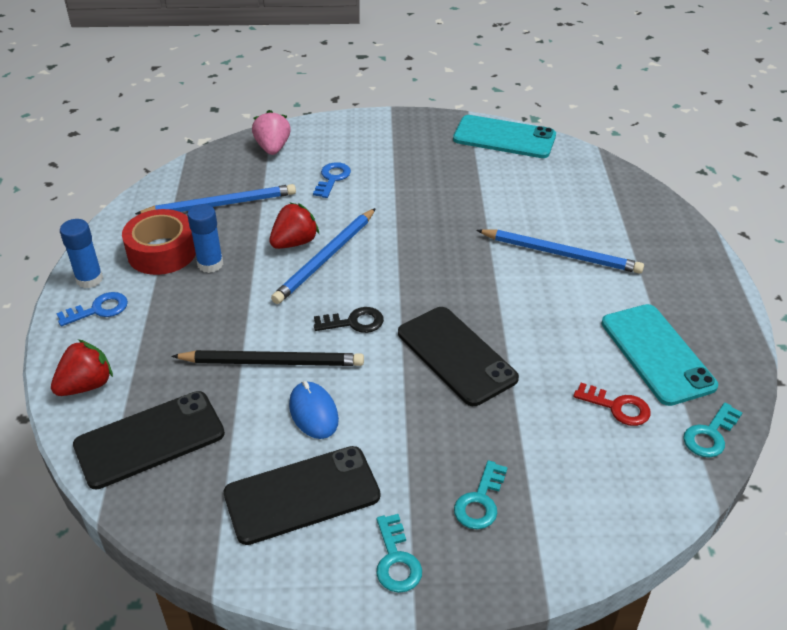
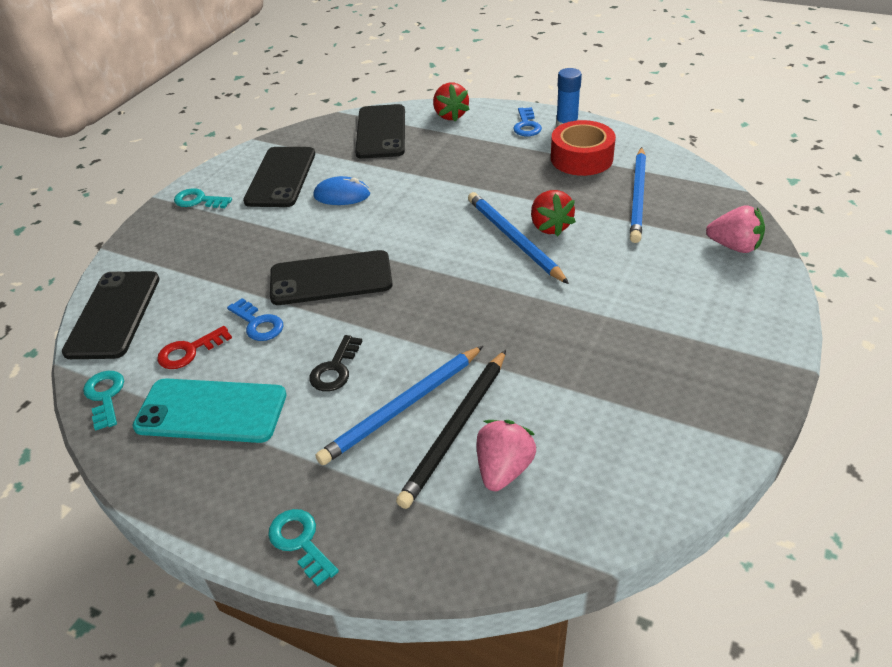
camera: 120 degrees right, 0 degrees up
black pencil [171,350,364,366] -> black pencil moved to [396,350,506,509]
blue glue stick [187,204,223,273] -> none
blue key [313,162,351,198] -> blue key moved to [227,298,283,341]
black key [314,307,384,333] -> black key moved to [309,335,362,392]
turquoise phone [453,115,556,158] -> none
turquoise key [454,460,508,529] -> turquoise key moved to [268,509,339,587]
none -> black phone [62,271,160,359]
none -> pink strawberry [476,420,536,491]

